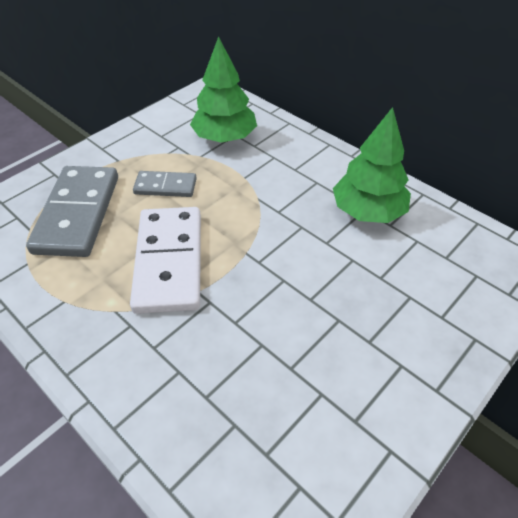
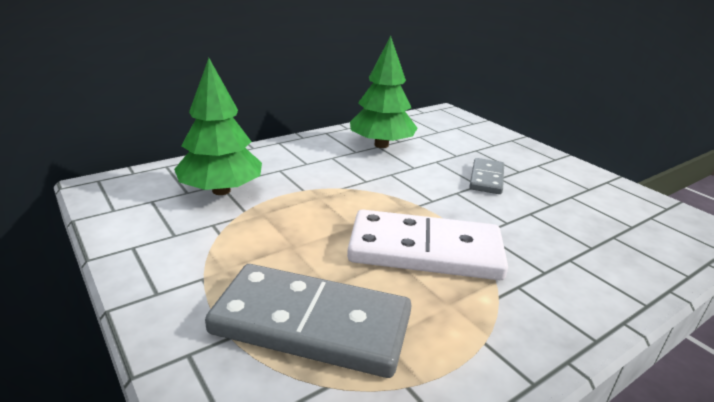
camera: 80 degrees left, 20 degrees down
grey domino [133,171,197,197] -> grey domino moved to [469,158,504,194]

